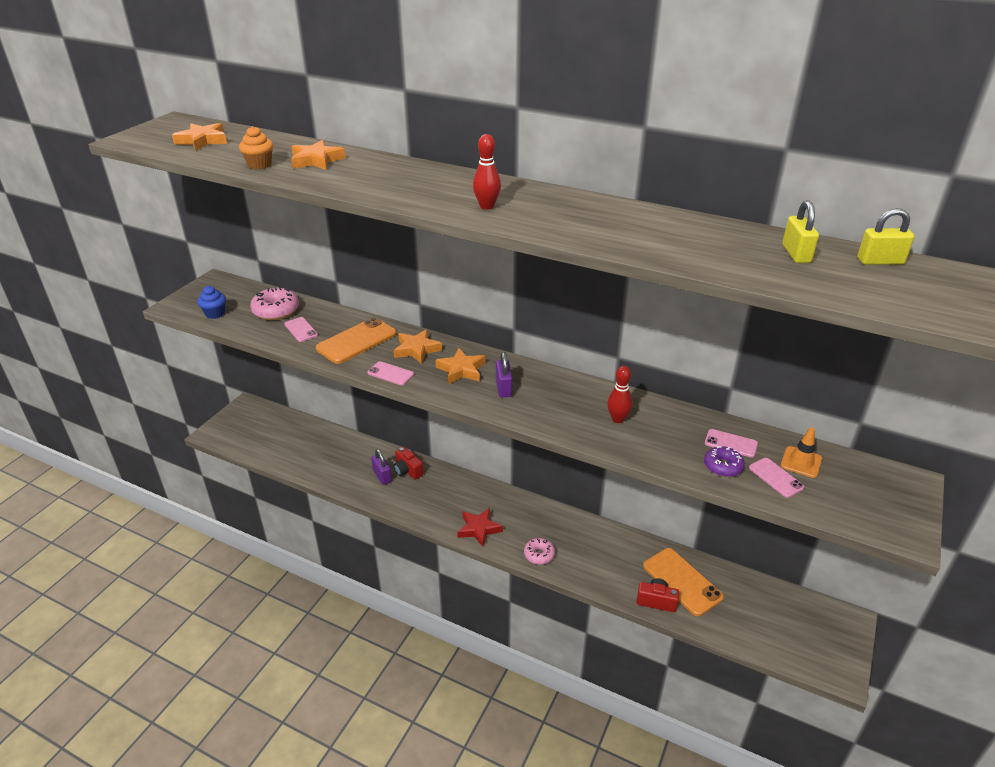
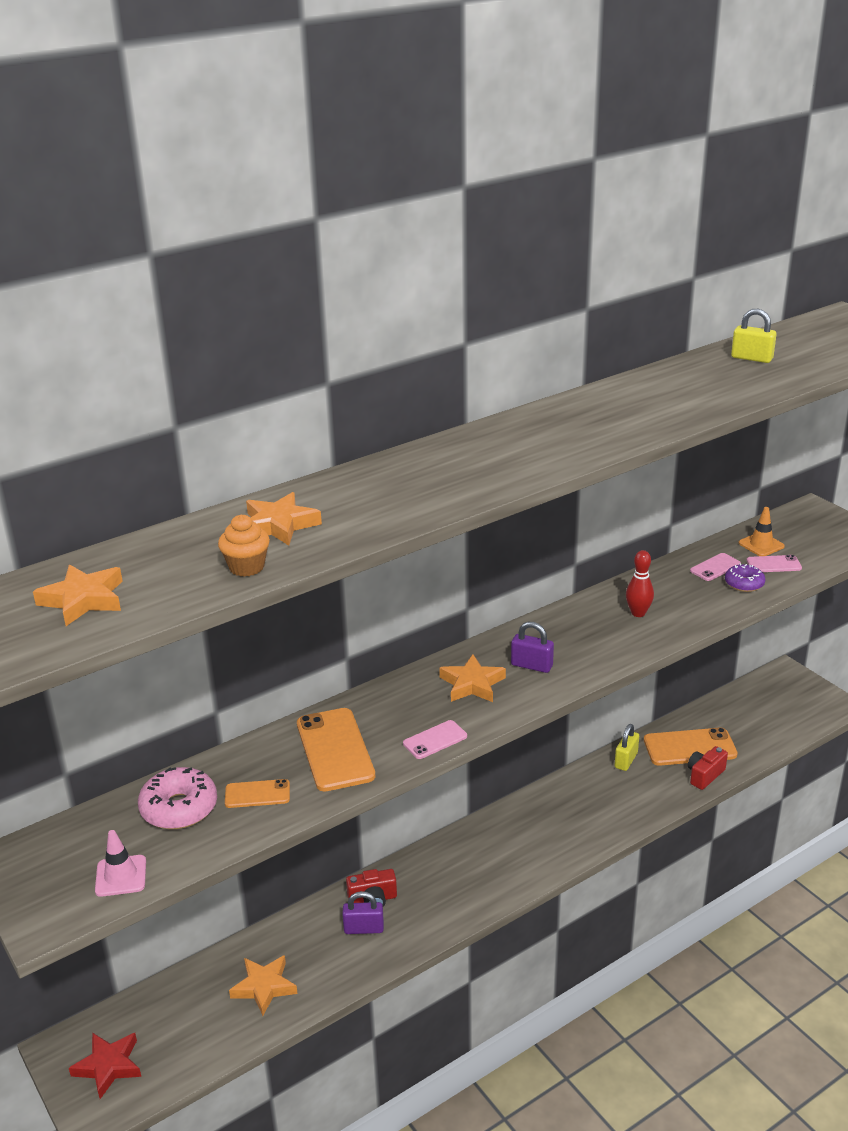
camera: 60 degrees left, 5 degrees down
blue cupcake [198,286,226,319] -> pink traffic cone [95,830,146,897]
pink phone [284,317,318,342] -> orange phone [225,779,290,808]
orange star [393,329,443,364] -> orange star moved to [229,955,297,1016]
red star [457,508,503,547] -> red star moved to [69,1033,141,1099]
red bowling pin [473,134,501,210] -> none
pink donut [524,538,555,565] -> none
yellow padlock [857,208,915,265] -> yellow padlock moved to [614,724,639,771]

